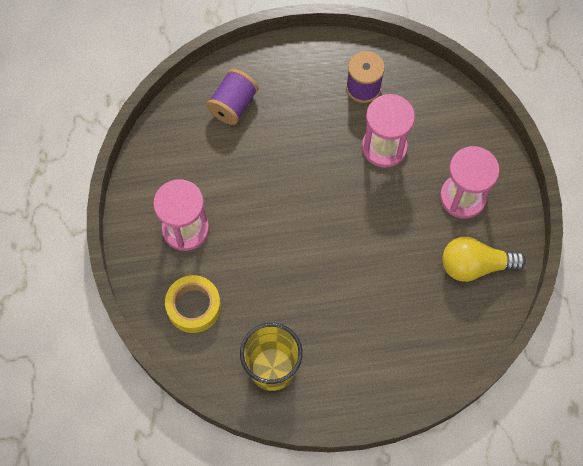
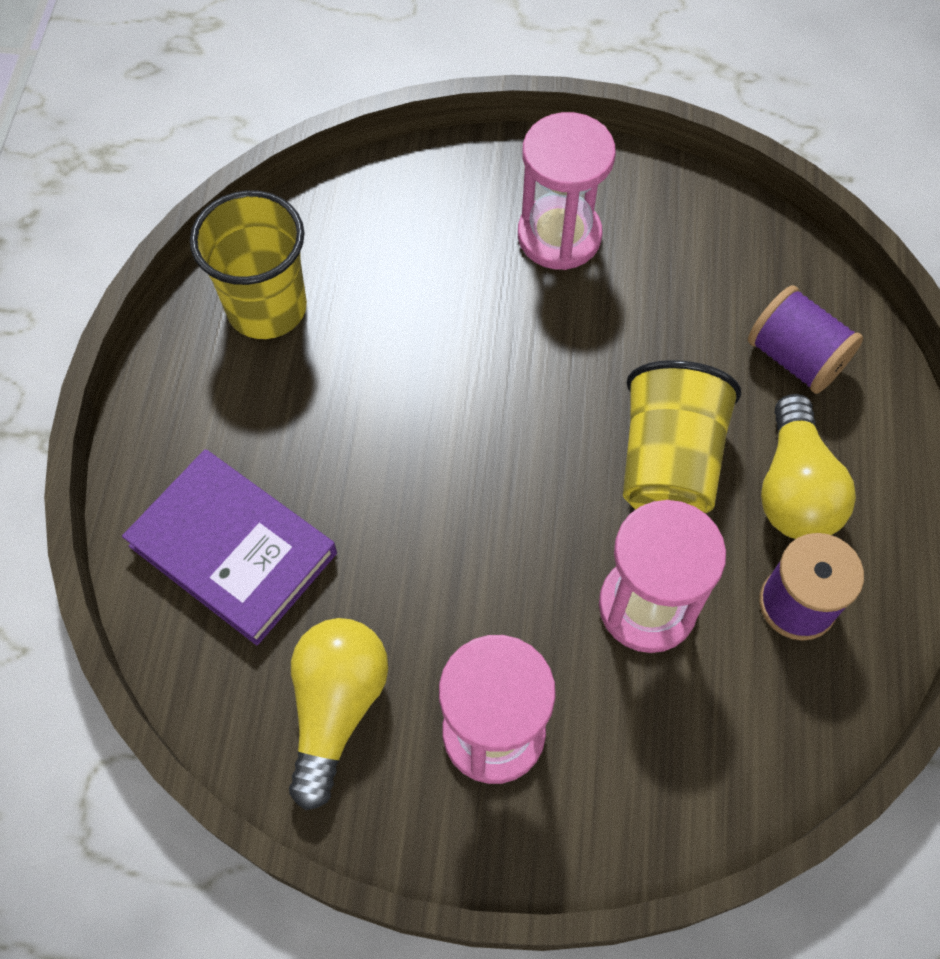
camera: 105 degrees right, 5 degrees down
yellow tape [165,275,221,333] -> none
none -> purple book [122,449,337,645]
none -> yellow cup [623,360,741,513]
none -> yellow light bulb [761,394,856,539]

